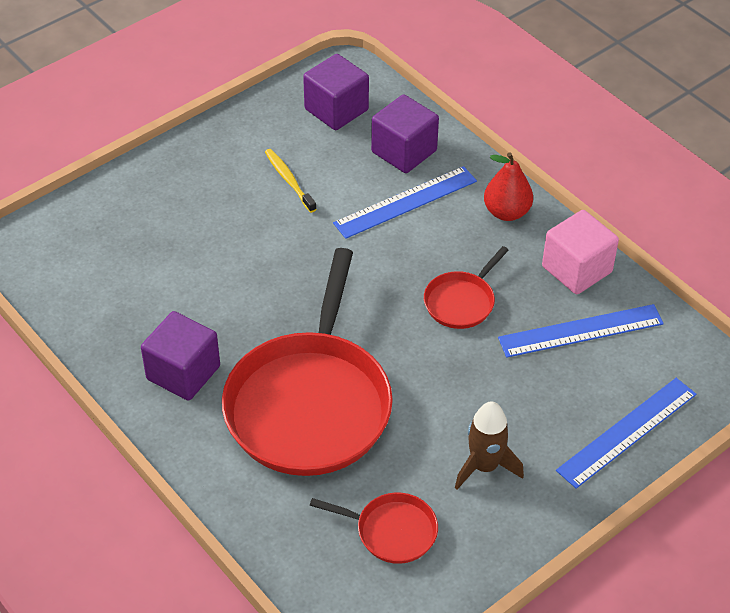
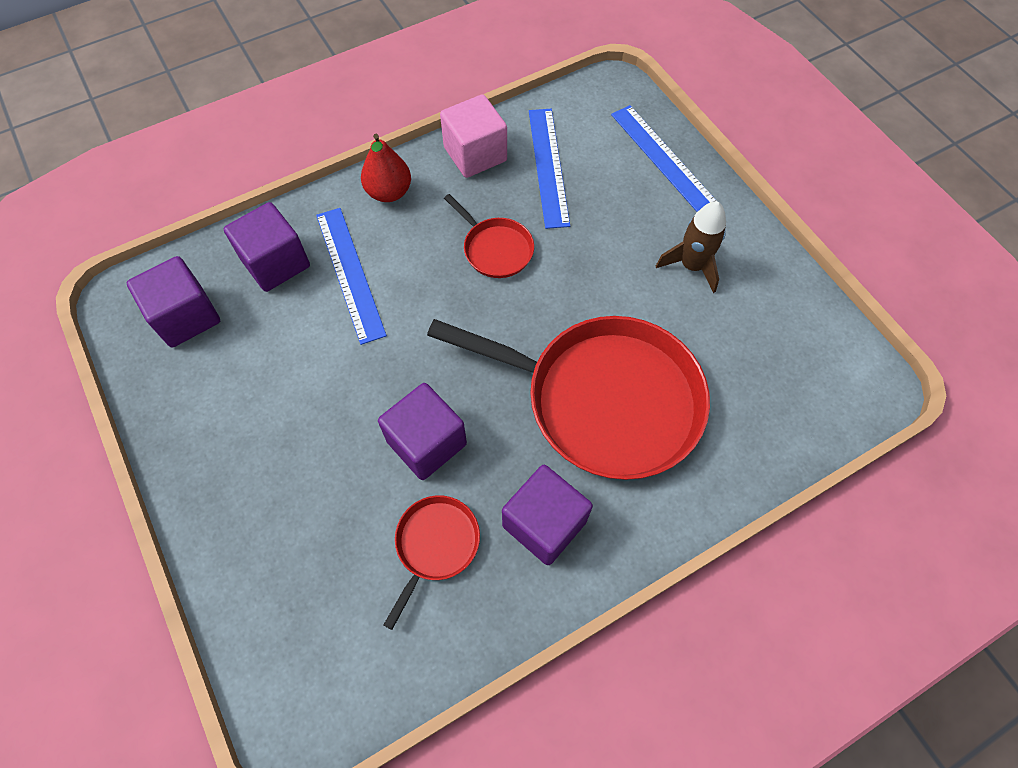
camera: 80 degrees left, 15 degrees up
yellow toothbrush [265,149,317,213] -> none
red pan [309,493,438,564] -> red pan moved to [383,495,480,630]
none -> purple cube [378,383,467,480]

